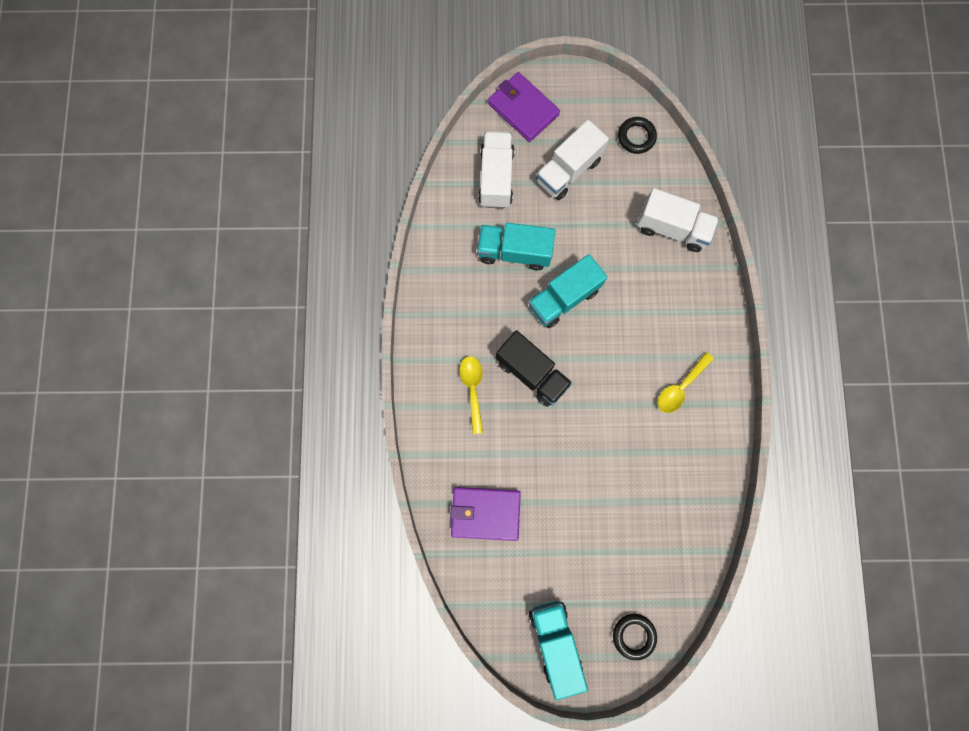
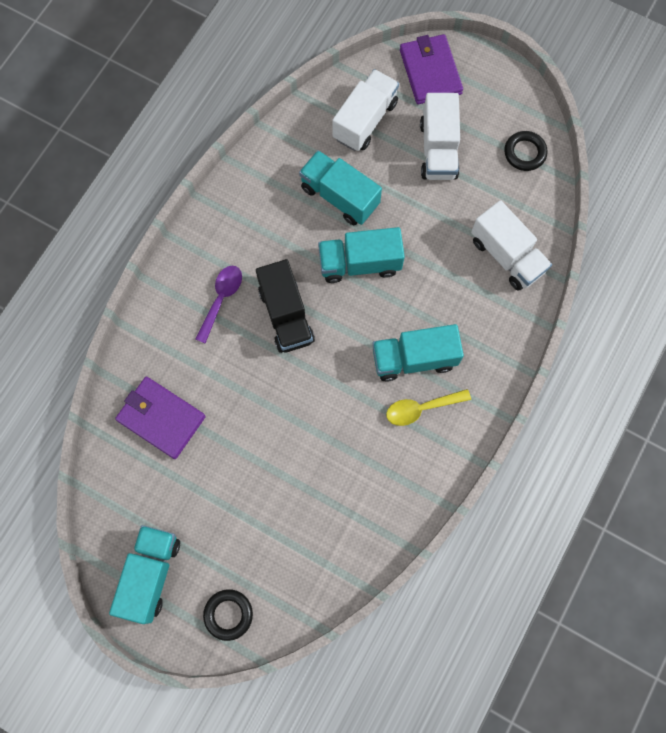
camera: 30 degrees right, 5 degrees down
yellow spoon [459,356,483,434] -> purple spoon [195,266,242,343]
white truck [536,120,609,200] -> white truck turned 75 degrees counterclockwise [420,93,460,180]
none -> turquoise truck [372,324,464,382]

